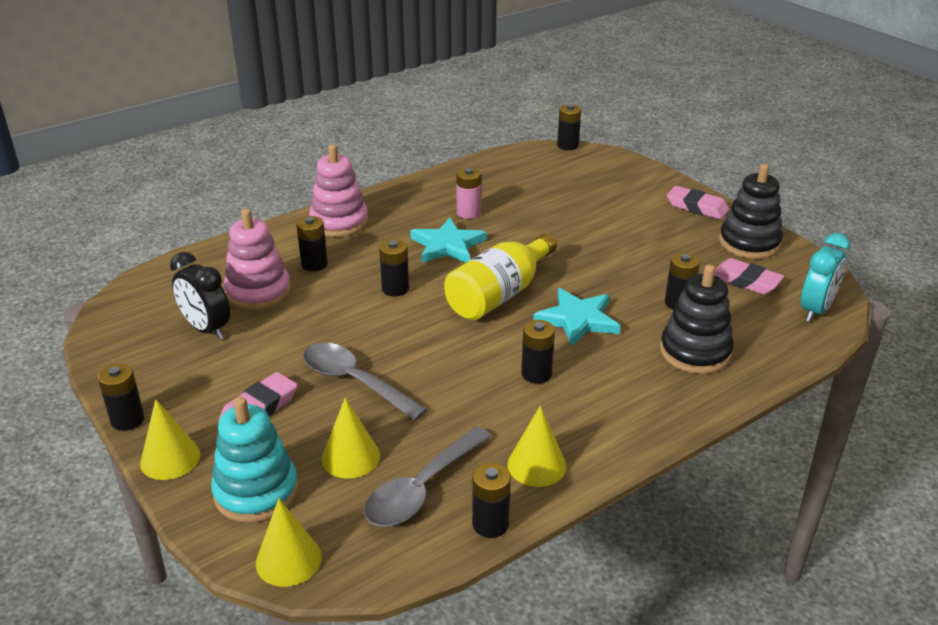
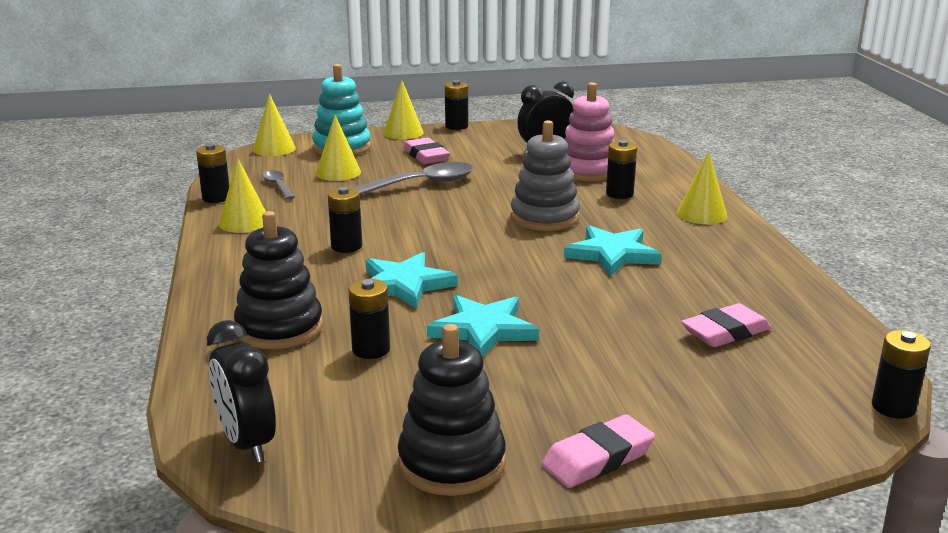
camera: 115 degrees right, 10 degrees down
pink stacking toy [309,144,368,237] -> yellow cone [677,151,727,224]
grey spoon [364,426,492,526] -> grey spoon [262,170,295,199], size x0.54
black battery [379,239,409,297] -> grey stacking toy [511,120,580,231]
yellow bottle [444,233,557,320] -> none
pink battery [456,167,481,219] -> none
pink eraser [715,258,784,294] -> pink eraser moved to [681,303,772,347]
turquoise clock [801,233,850,322] -> black clock [207,320,276,463]
none -> turquoise star [427,295,539,358]

